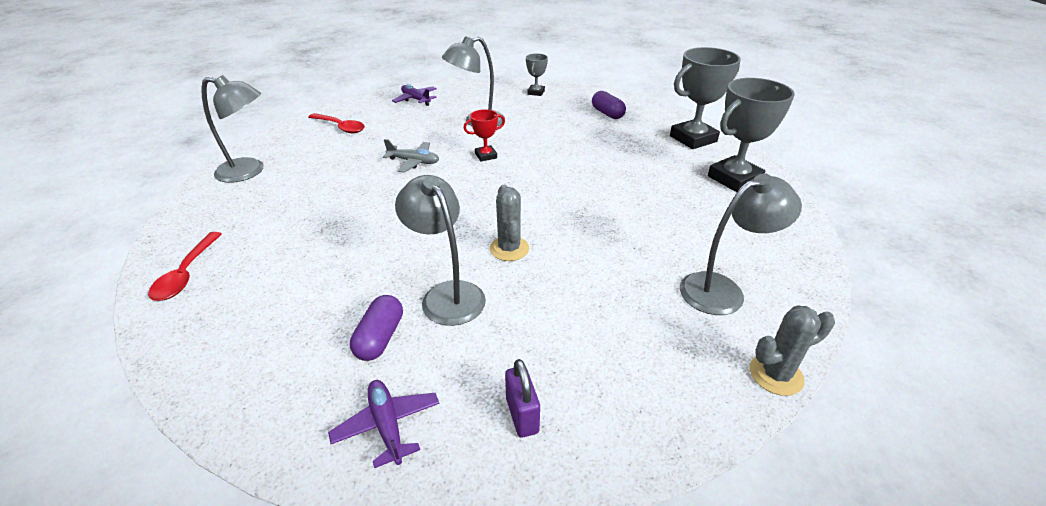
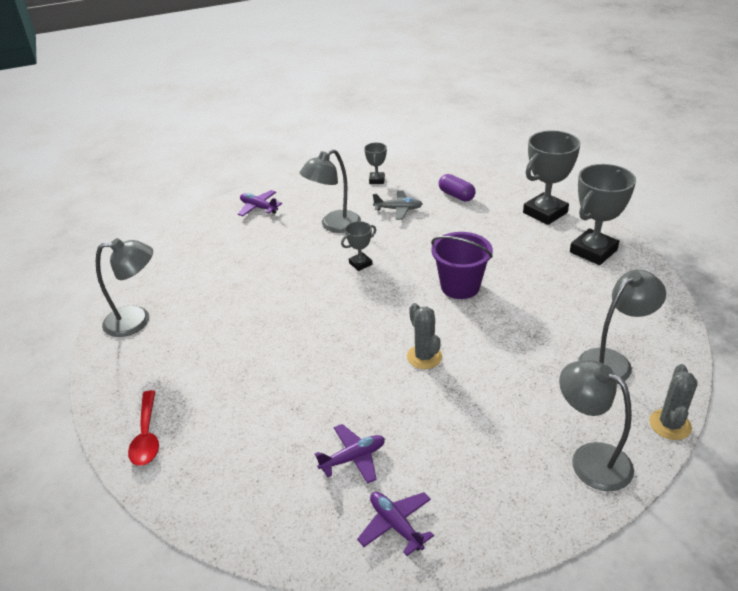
camera: 10 degrees left, 0 degrees up
red spoon [308,113,365,133] -> none
purple capsule [350,295,403,361] -> purple plane [315,424,385,484]
grey plane [383,139,439,173] -> grey plane moved to [373,191,422,220]
grey lamp [395,175,486,326] -> grey lamp moved to [559,360,634,491]
red trophy [463,109,505,161] -> grey trophy [341,221,376,271]
purple padlock [505,359,540,438] -> none
grey cactus [750,305,835,396] -> grey cactus turned 45 degrees counterclockwise [649,364,698,440]
none -> purple bucket [431,232,493,299]

